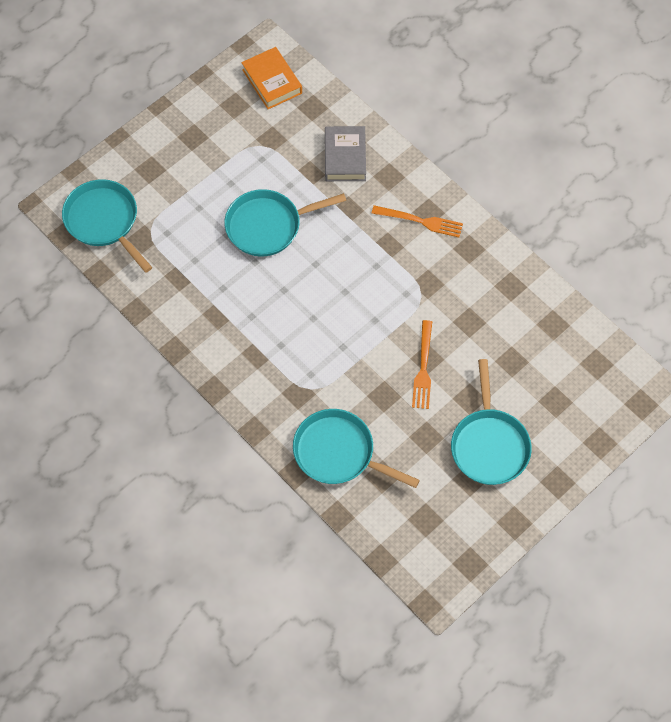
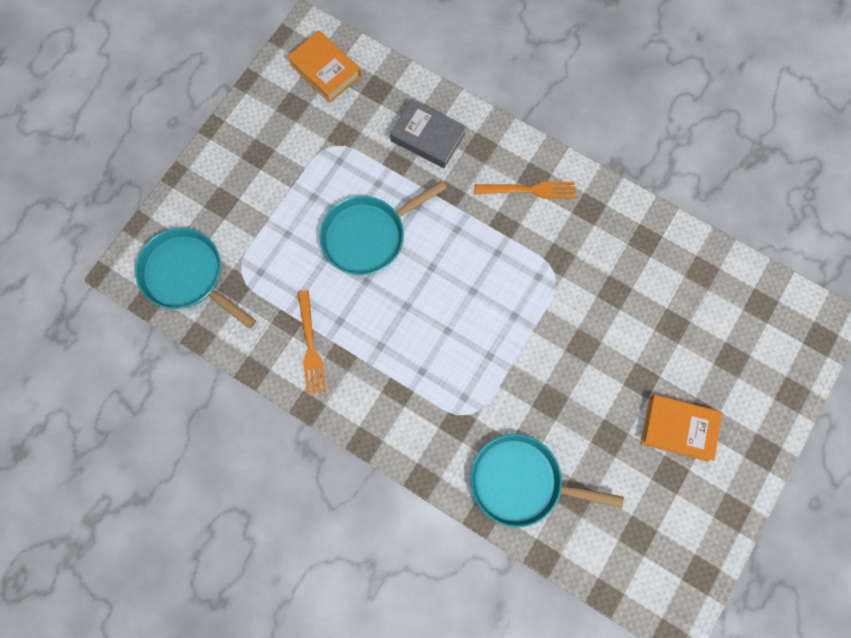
camera: 15 degrees left, 10 degrees up
grey book [325,126,366,181] -> grey book turned 45 degrees counterclockwise [390,99,466,168]
orange fork [412,320,432,409] -> orange fork moved to [298,290,326,395]
turquoise pan [451,359,532,485] -> orange book [641,395,722,462]

